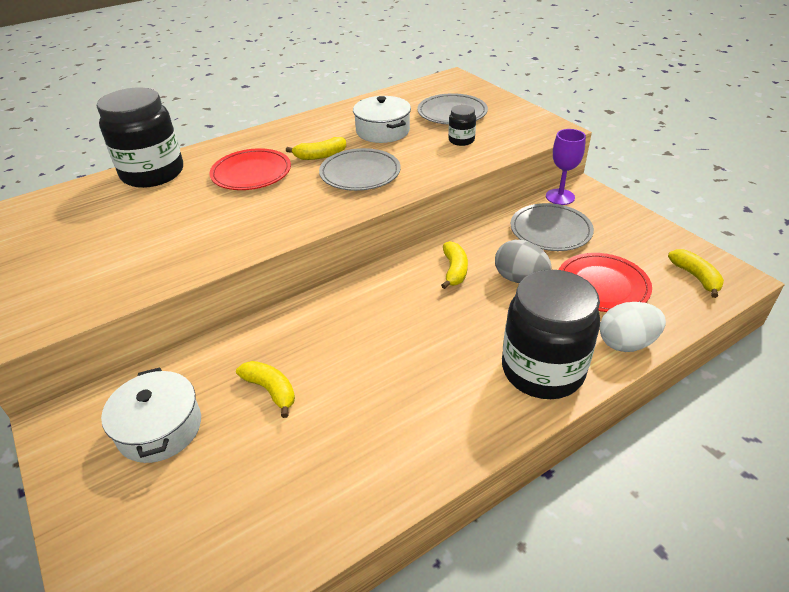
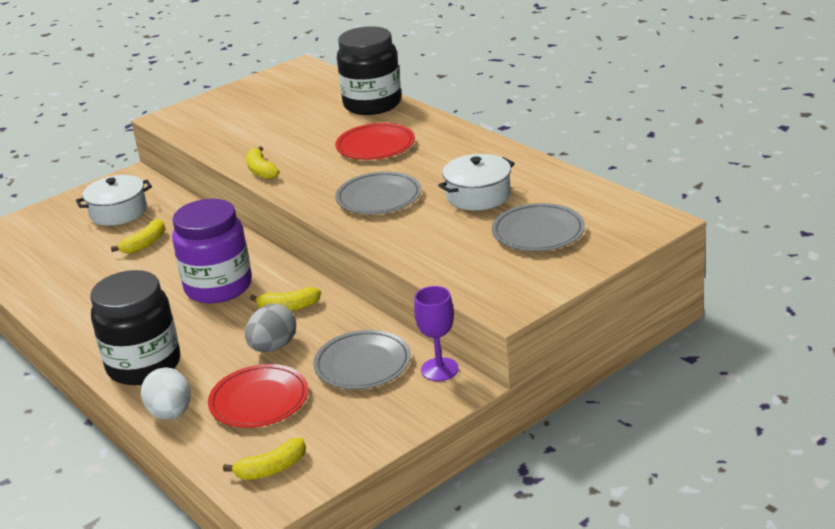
camera: 85 degrees right, 10 degrees down
yellow banana [286,137,346,160] -> yellow banana moved to [246,146,279,179]
black jar [448,105,476,146] -> none
none -> purple jar [172,199,252,303]

